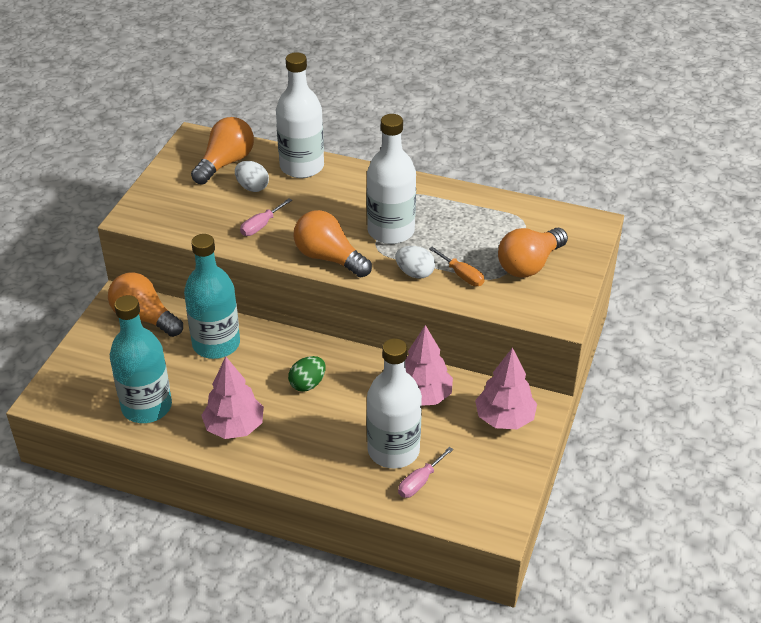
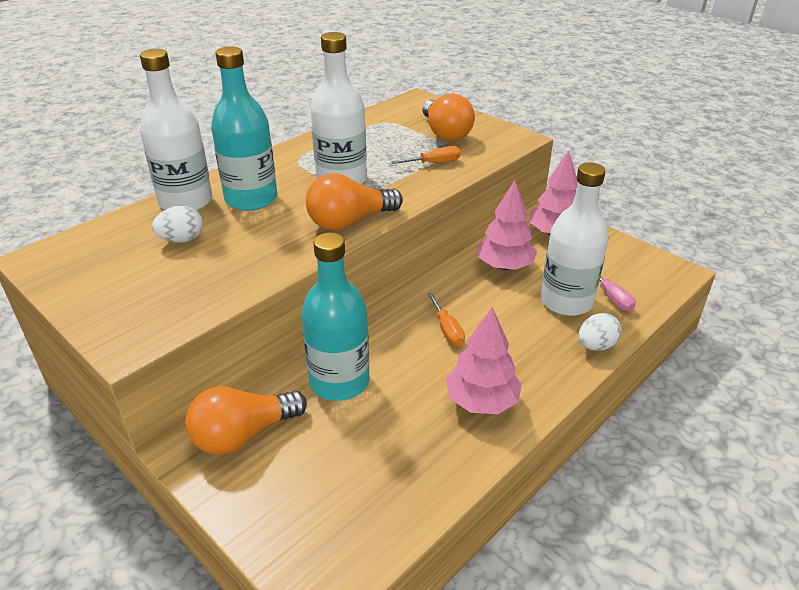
camera: 65 degrees left, 5 degrees down
turquoise bottle [110,295,172,423] -> turquoise bottle moved to [211,46,277,211]
orange light bulb [191,117,254,184] -> none
pink screwdriver [240,199,292,236] -> none
green egg [288,356,326,392] -> orange screwdriver [427,293,465,346]
white egg [395,246,435,279] -> white egg moved to [578,313,622,351]

